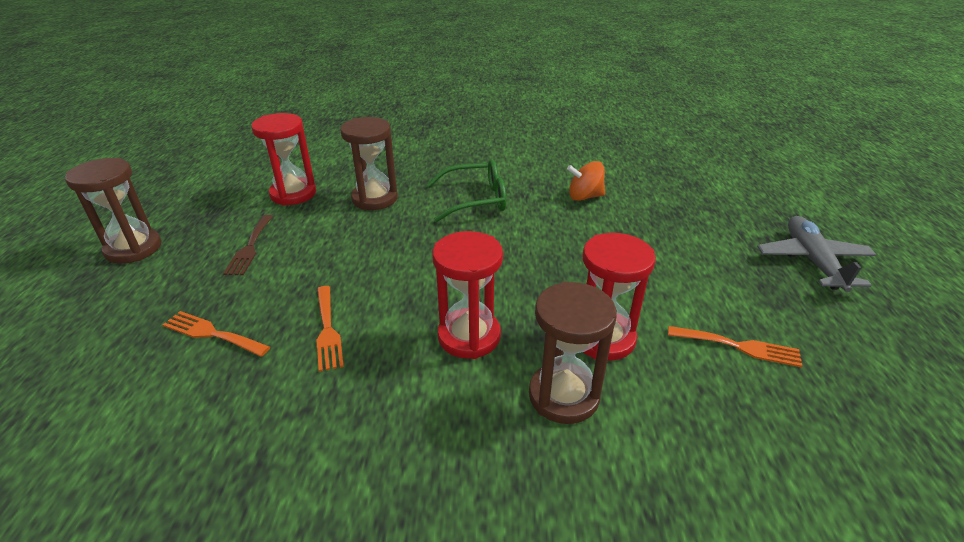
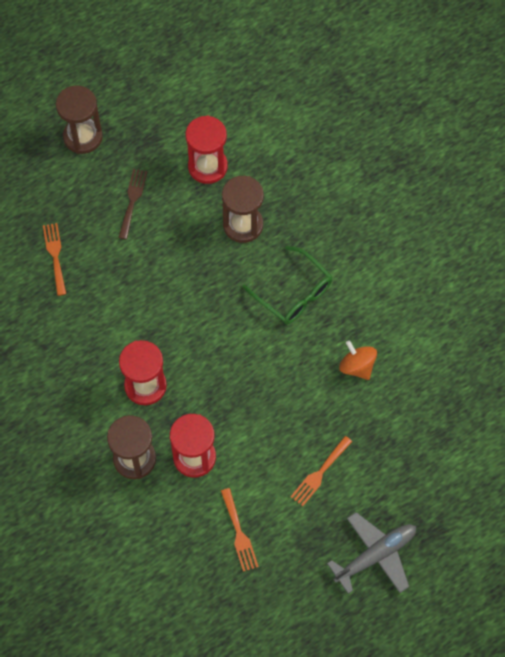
camera: 55 degrees right, 30 degrees up
brown fork [223,215,273,275] -> brown fork turned 135 degrees clockwise [118,169,147,240]
orange fork [316,286,344,372] -> orange fork moved to [291,436,352,506]

